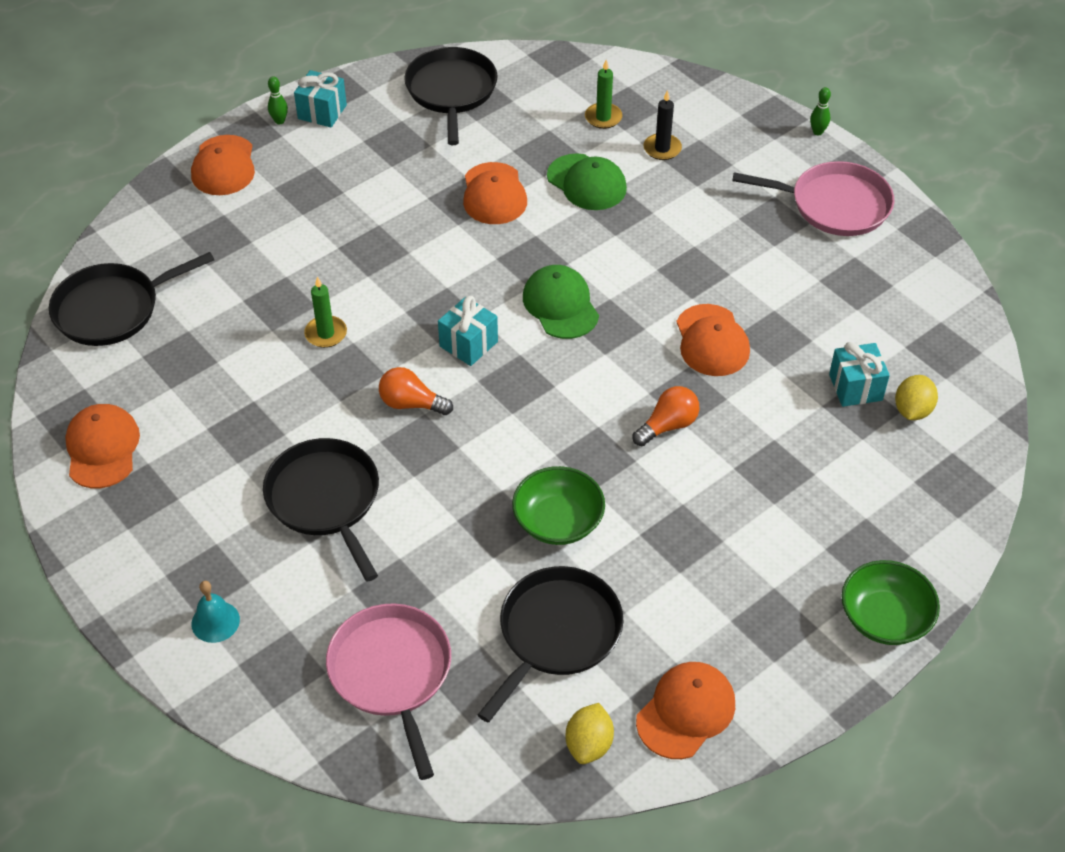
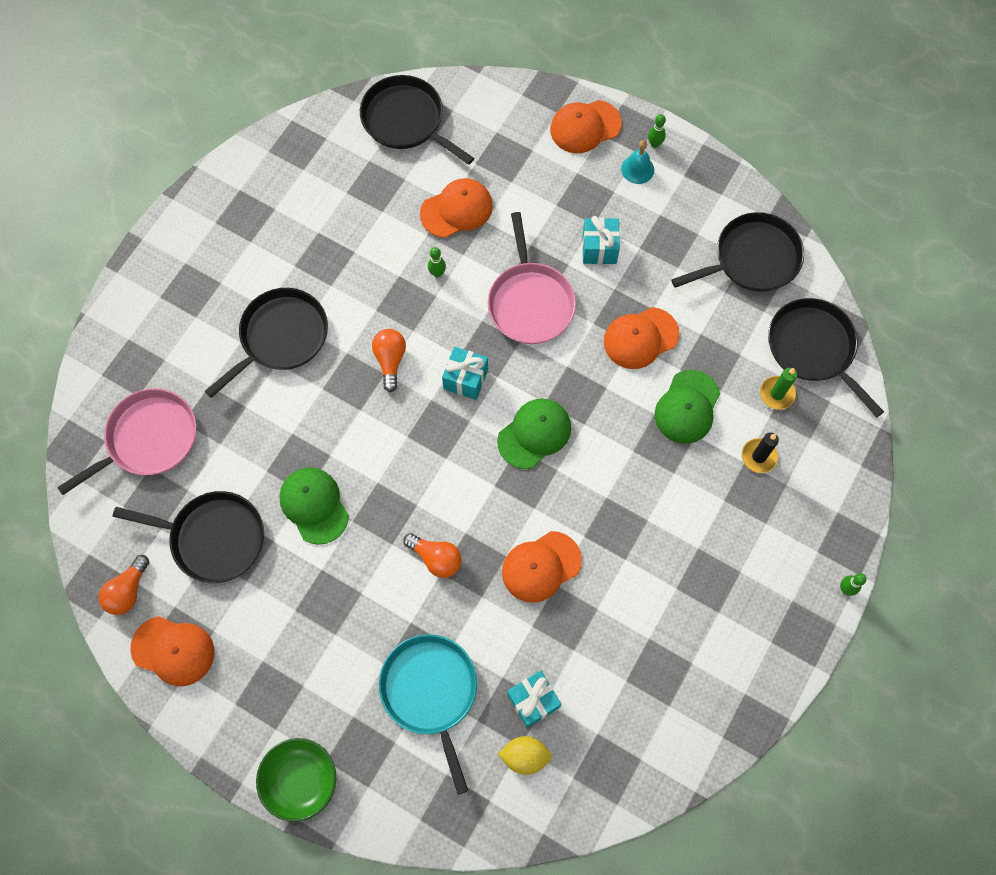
camera: 70 degrees right, 20 degrees up
orange cap [65,404,140,488] -> orange cap moved to [420,178,493,238]
turquoise bell [191,581,240,643] -> turquoise bell moved to [621,140,654,184]
turquoise gift [294,70,347,127] -> turquoise gift moved to [582,216,620,264]
green candle [304,276,347,348] -> green bowling pin [428,247,446,277]
green bowl [512,466,605,545] -> green cap [279,467,349,545]
yellow lemon [565,703,614,764] -> orange light bulb [99,555,149,615]
pink pan [732,161,894,236] -> pink pan moved to [488,212,576,344]
none -> turquoise pan [379,634,477,795]
none -> black pan [768,298,884,418]

